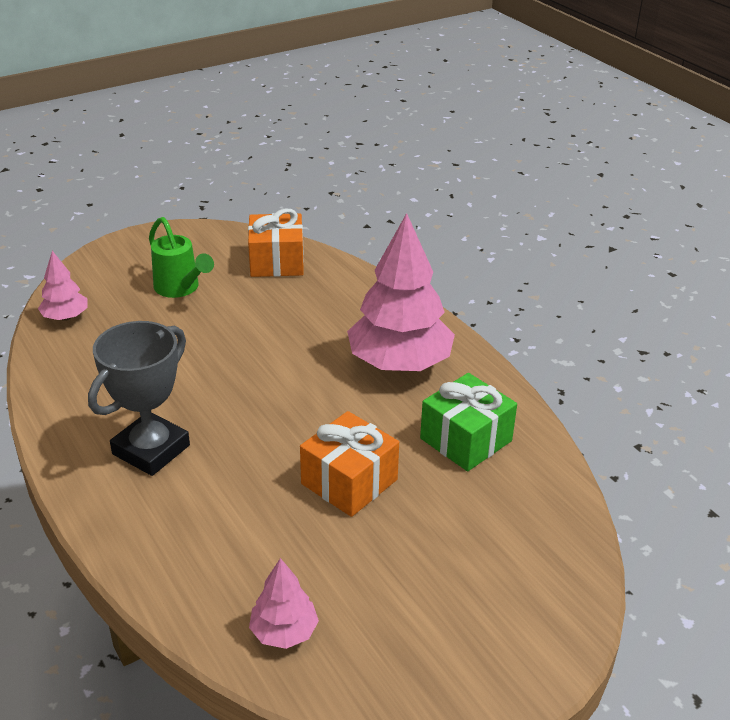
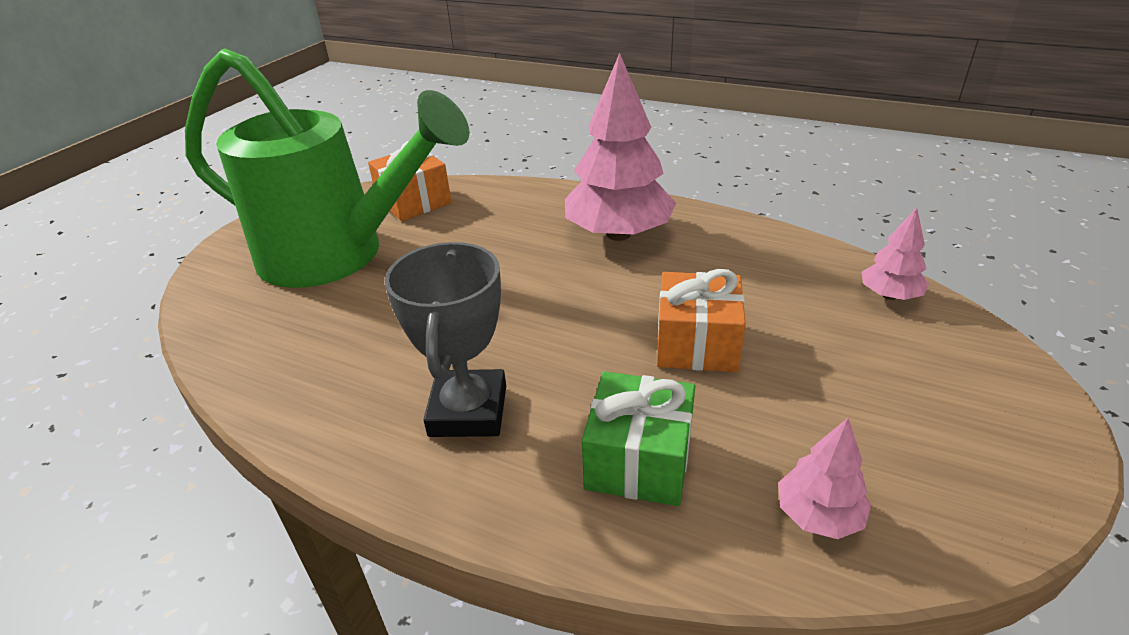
camera: 30 degrees left, 0 degrees up
pink tree [38,251,88,321] -> pink tree moved to [861,208,929,300]
green watering can [149,217,214,298] -> green watering can [185,48,470,288], size x2.37
green gift [420,373,517,471] -> green gift moved to [582,371,695,506]

